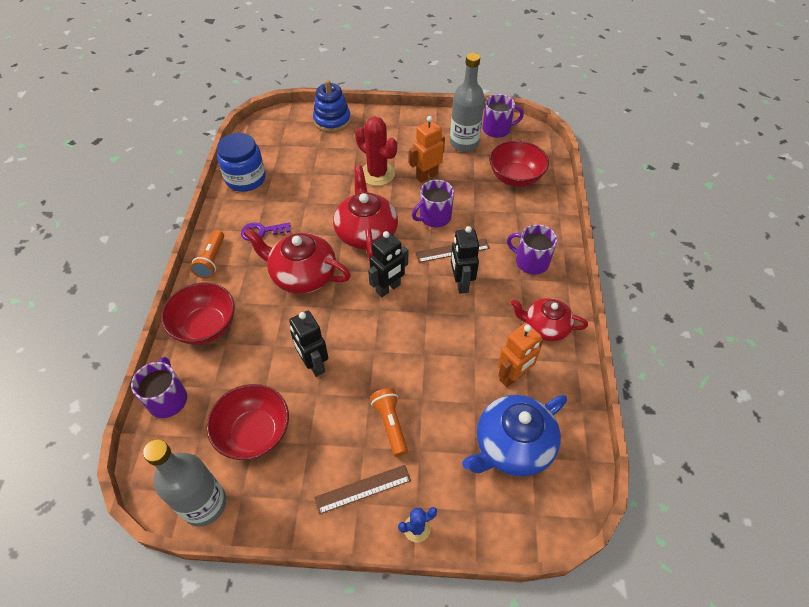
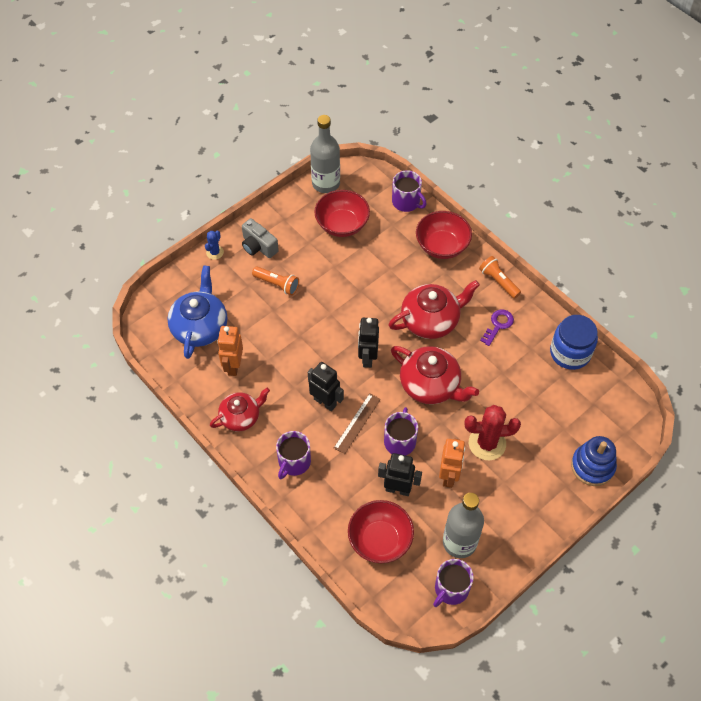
camera: 135 degrees right, 5 degrees up
black robot [289,311,328,377] -> black robot moved to [378,453,422,496]
brown ruler [314,465,411,514] -> grey camera [242,218,279,258]
purple mug [507,224,557,275] -> purple mug turned 135 degrees clockwise [276,431,311,479]

